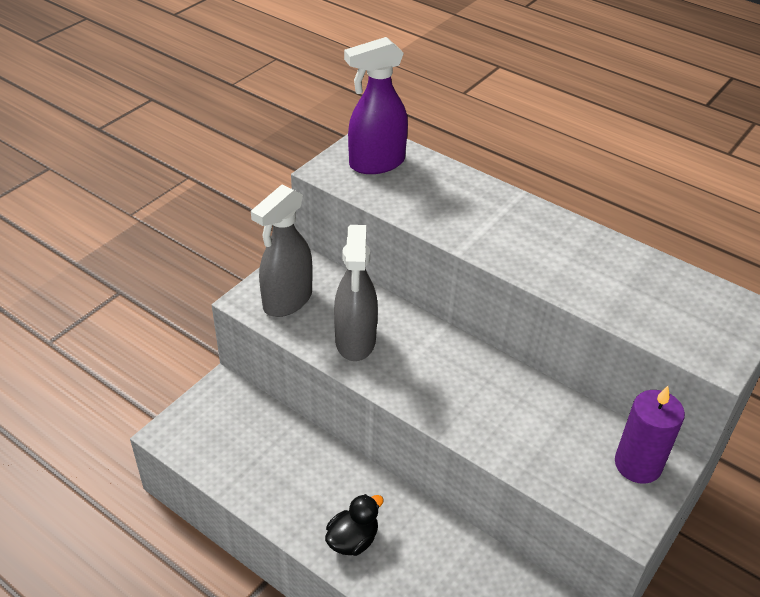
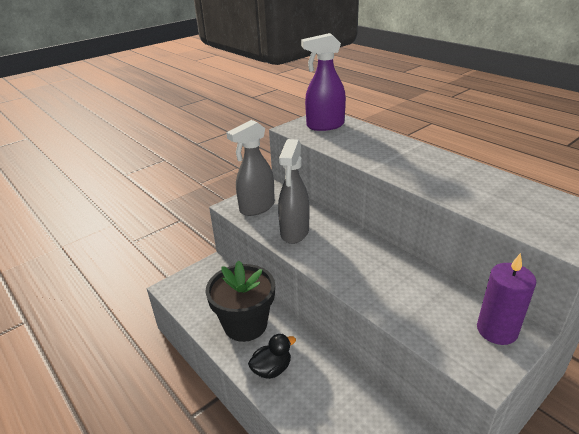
camera: 15 degrees right, 10 degrees down
none -> black flower pot [206,261,275,342]

